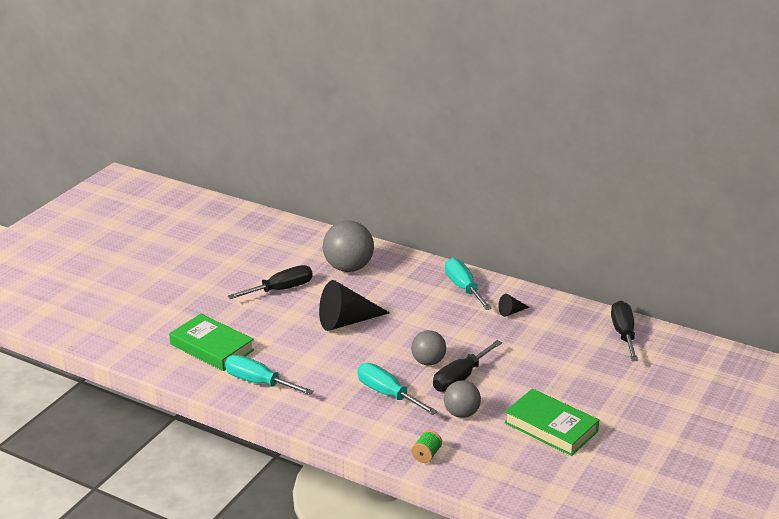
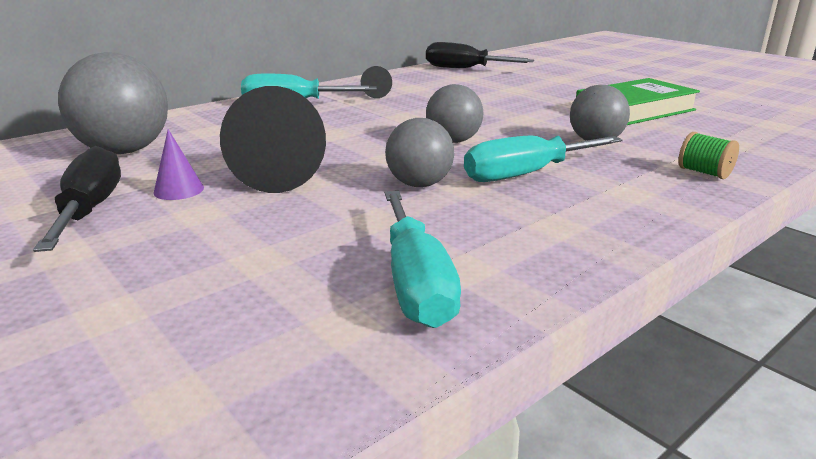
camera: 70 degrees left, 5 degrees down
green book [169,314,254,371] -> none
turquoise screwdriver [225,355,314,395] -> turquoise screwdriver turned 60 degrees counterclockwise [385,191,461,328]
black screwdriver [433,340,502,392] -> none
none -> purple cone [153,129,204,200]
none -> grey ball [385,118,454,187]

